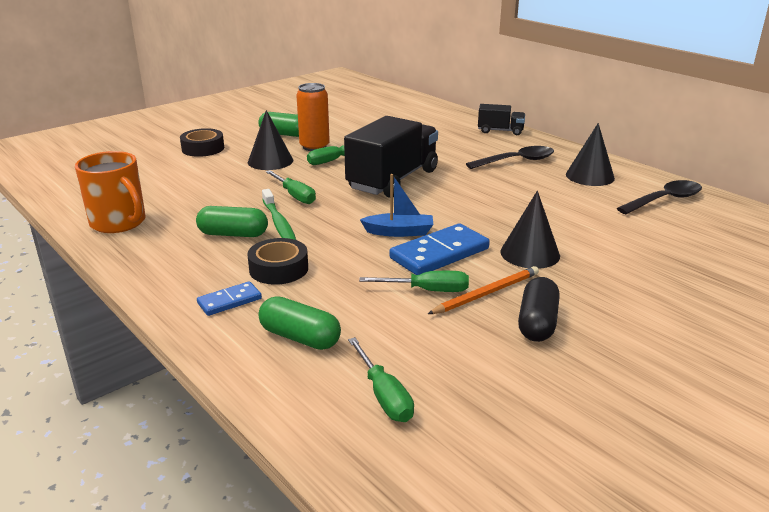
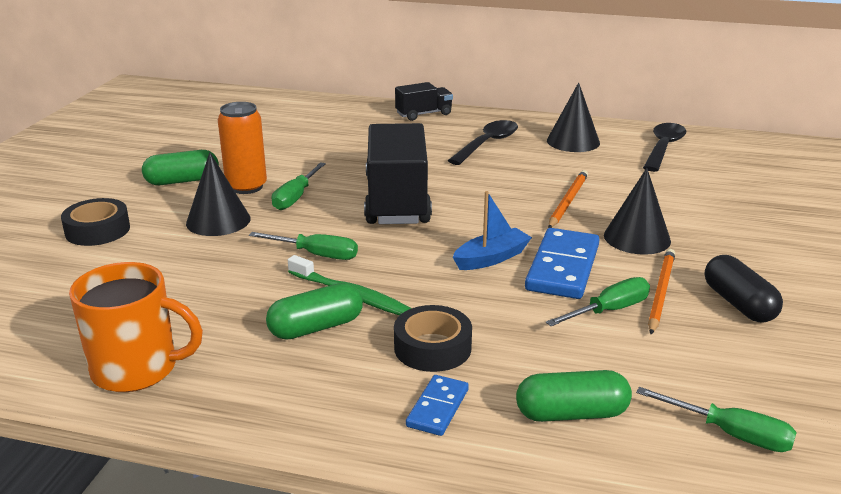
camera: 35 degrees left, 0 degrees up
none -> orange pencil [548,170,588,228]

